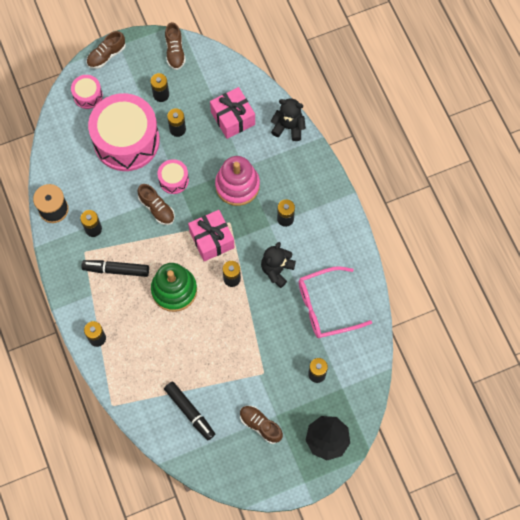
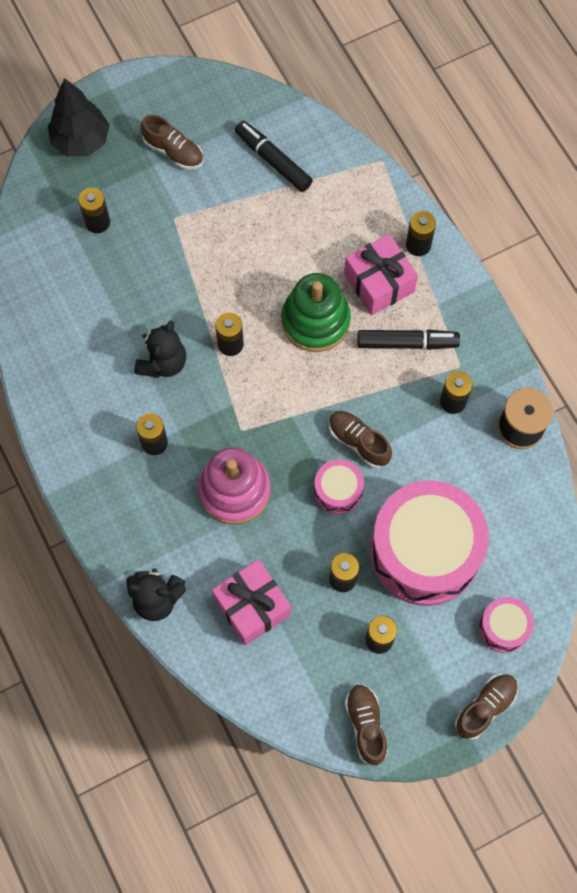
camera: 175 degrees right, 0 degrees up
pink gift [188,210,235,262] -> pink gift moved to [344,234,418,315]
pink glasses [299,266,372,338] -> none

